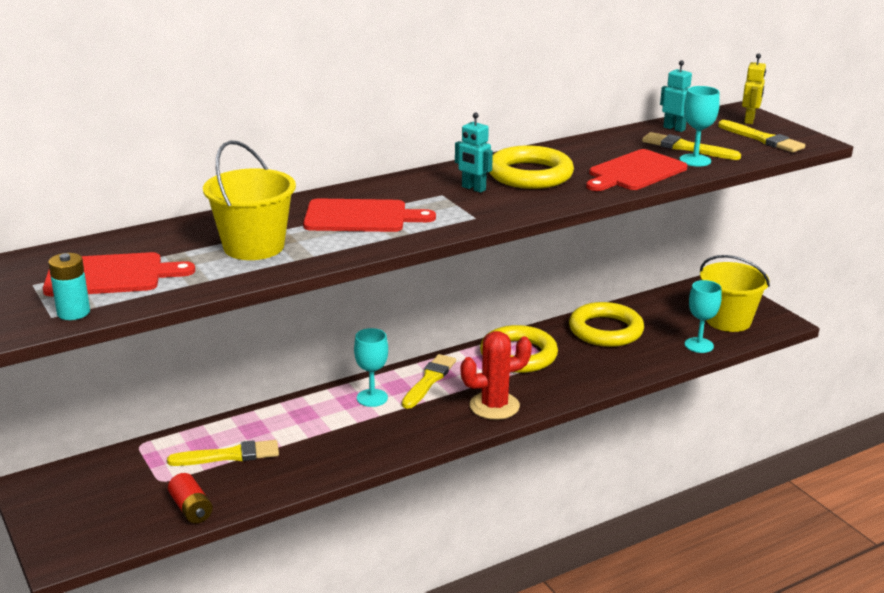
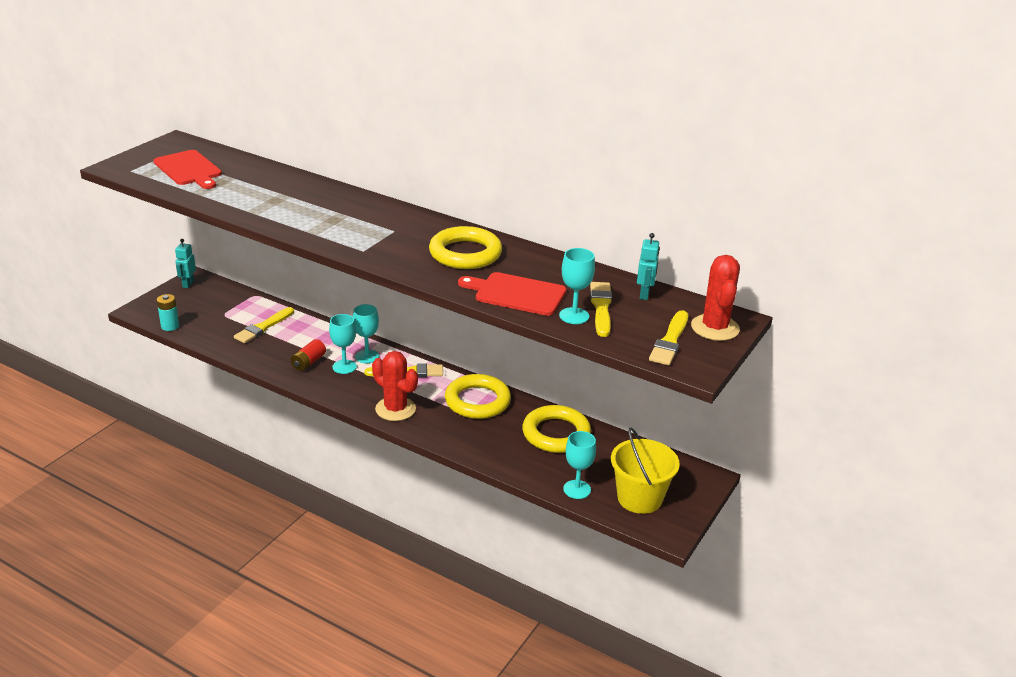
camera: 60 degrees right, 5 degrees up
turquoise battery [48,253,90,320] -> turquoise battery moved to [157,294,179,331]
yellow brush [167,440,279,466] -> yellow brush turned 75 degrees clockwise [234,307,294,343]
red battery [168,473,213,523] -> red battery moved to [291,339,326,371]
yellow bucket [203,140,296,260] -> none
red cutting board [303,198,436,232] -> none
turquoise robot [455,113,493,193] -> turquoise robot moved to [175,239,196,288]
yellow robot [742,54,766,124] -> red cactus [691,255,740,341]
none -> turquoise goblet [329,314,357,374]

